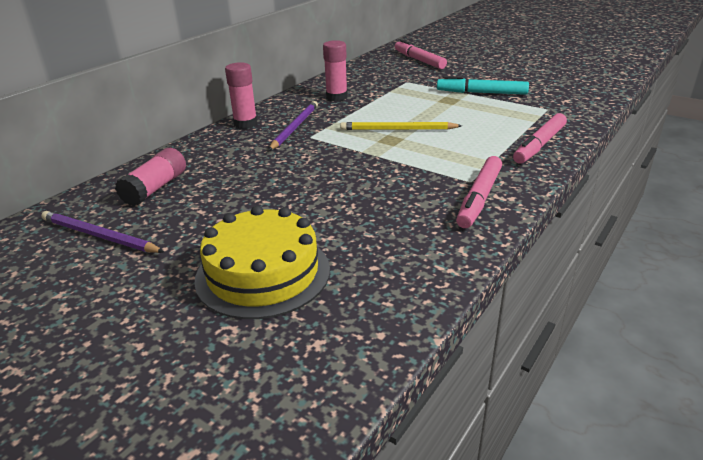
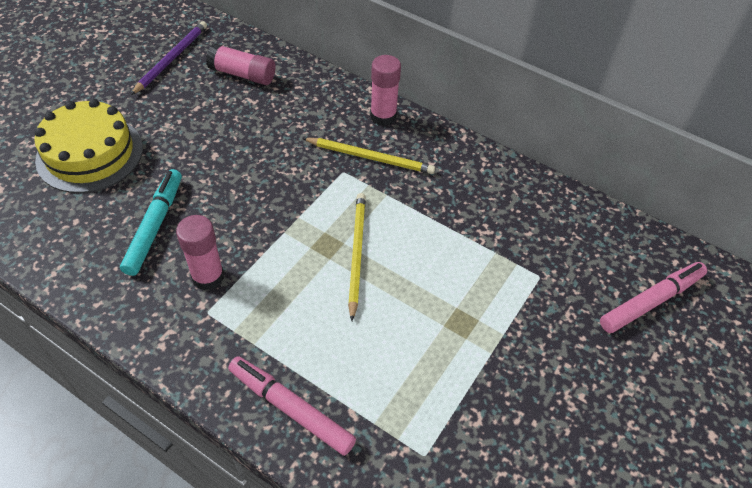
camera: 85 degrees right, 20 degrees up
purple pencil [269,101,318,150] -> yellow pencil [302,138,435,174]
pink glue stick [323,40,348,101] -> pink glue stick moved to [176,215,224,290]
turquoise marker [437,76,529,95] -> turquoise marker moved to [120,169,182,276]
pink marker [456,156,502,228] -> none

